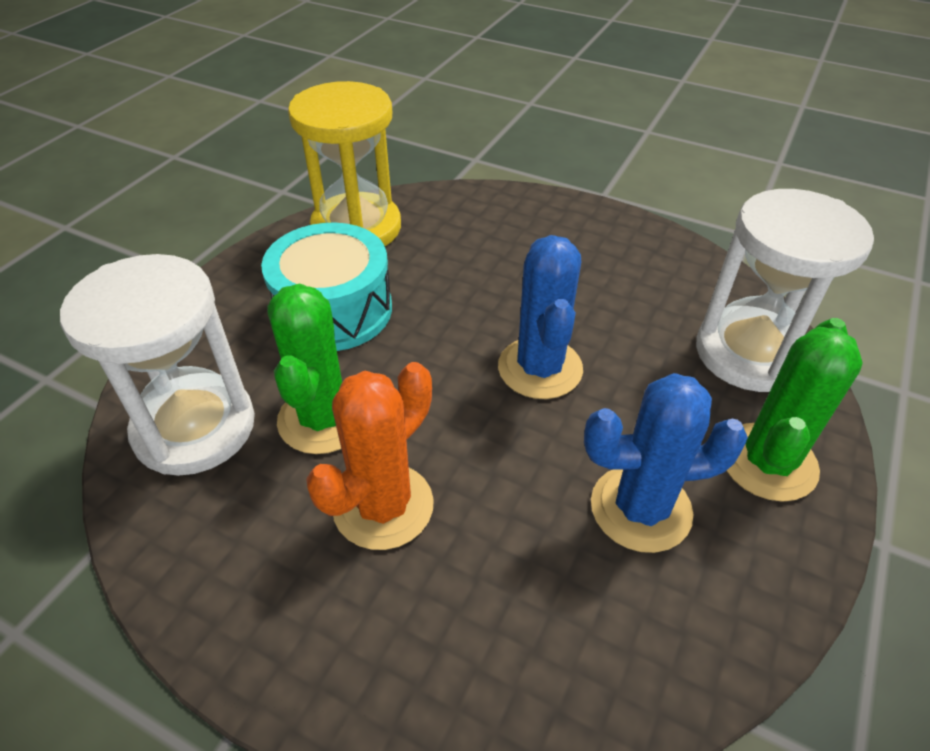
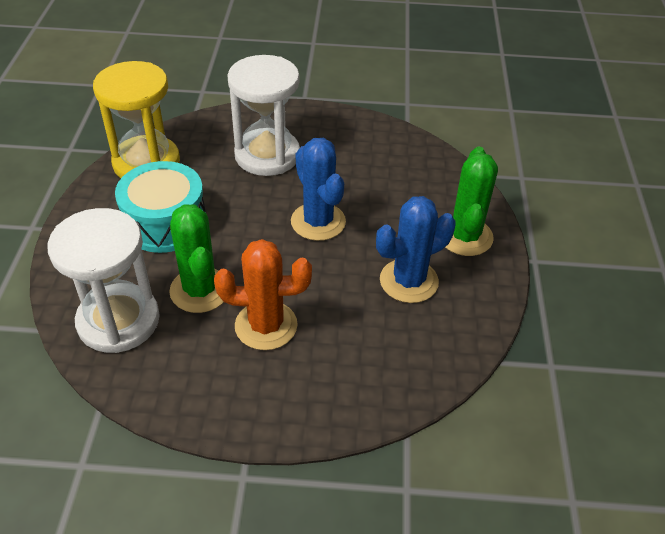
camera: 25 degrees left, 0 degrees up
orange cactus [306,362,434,550] -> orange cactus turned 75 degrees clockwise [214,239,312,350]
white hourglass [696,189,874,392] -> white hourglass moved to [227,55,300,176]

